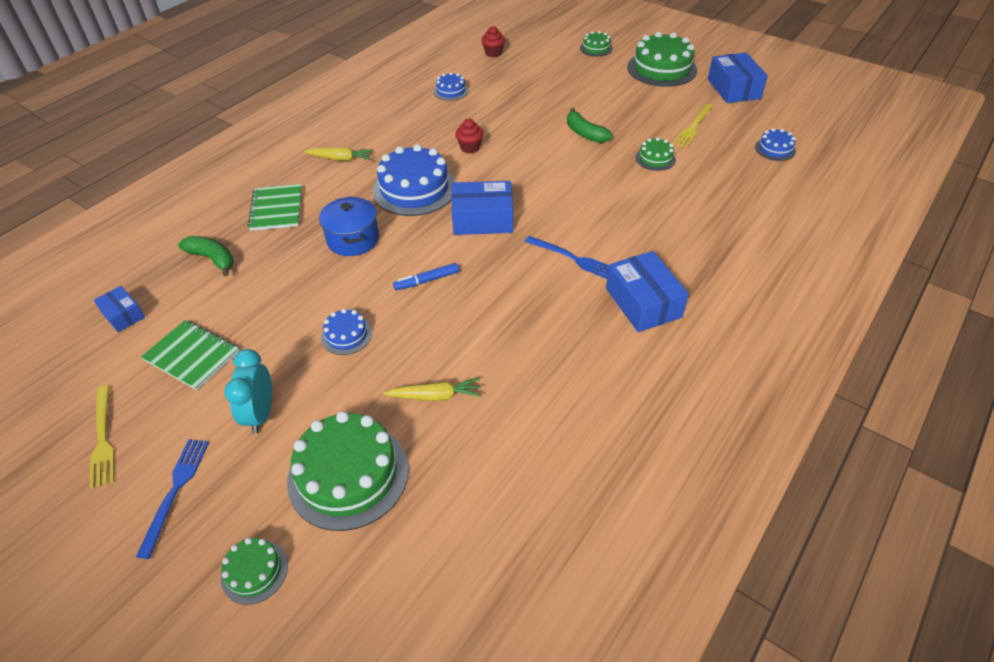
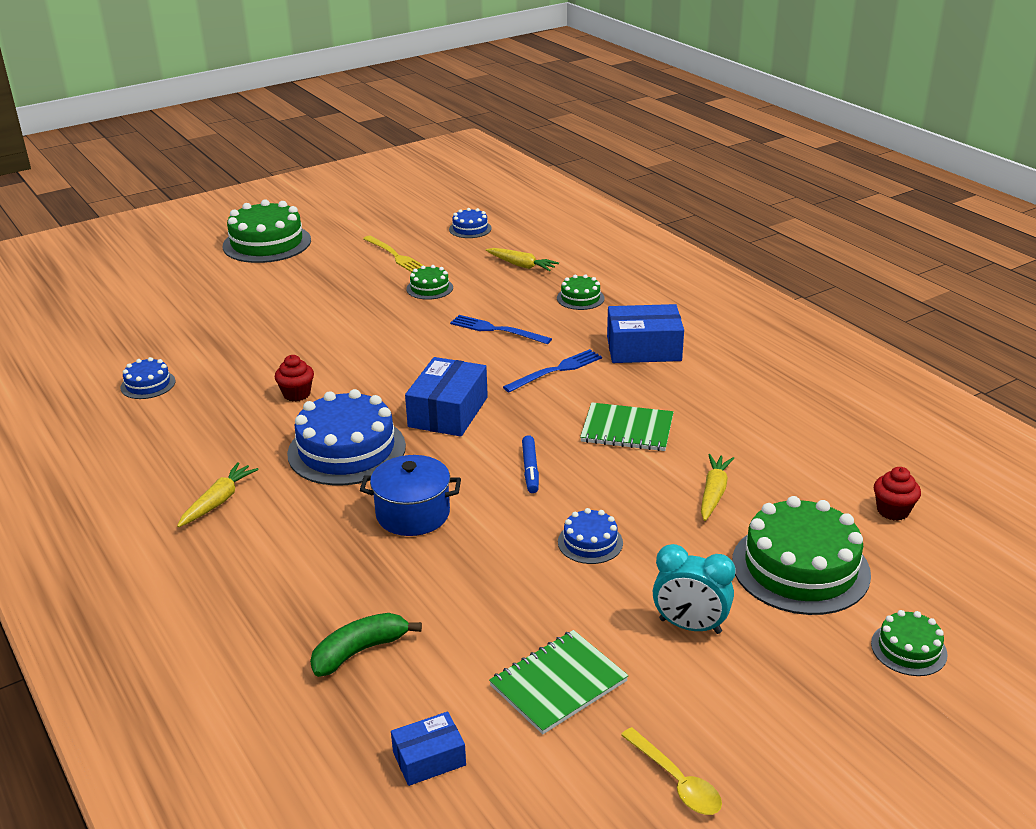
camera: 70 degrees left, 15 degrees down
yellow fork [90,385,114,489] -> yellow spoon [621,727,722,815]
blue fork [136,439,209,559] -> blue fork moved to [450,315,552,344]
green notebook [248,184,302,231] -> green notebook moved to [580,402,674,451]
red cupcake [481,26,505,57] -> red cupcake moved to [874,467,921,521]
green banana [567,108,612,143] -> none
green cake [580,31,613,57] -> green cake moved to [557,274,604,310]
blue box [708,53,768,103] -> none
none -> yellow carrot [486,248,559,271]

